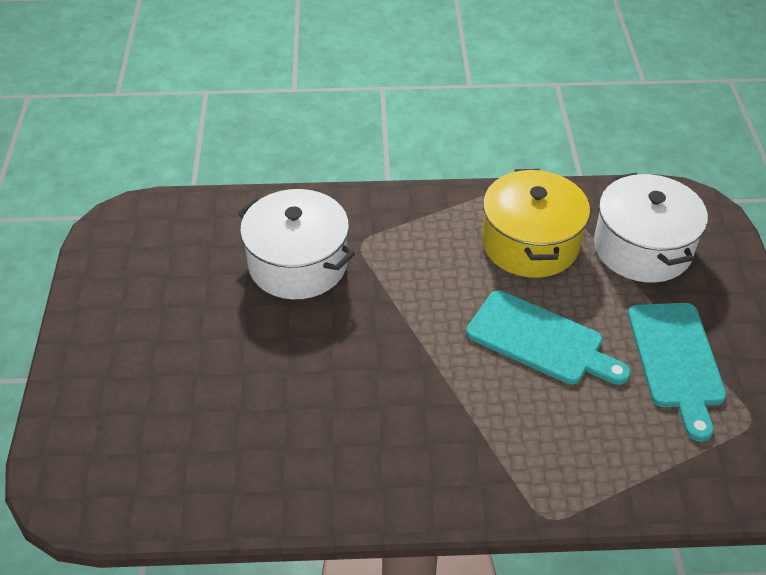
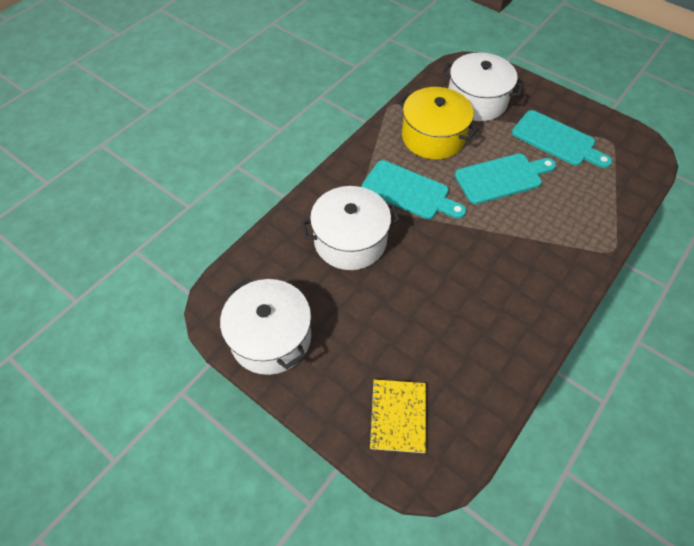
camera: 50 degrees left, 10 degrees up
none -> white pot [220,278,311,375]
none -> turquoise cutting board [362,160,466,219]
none -> yellow notebook [368,379,426,453]

